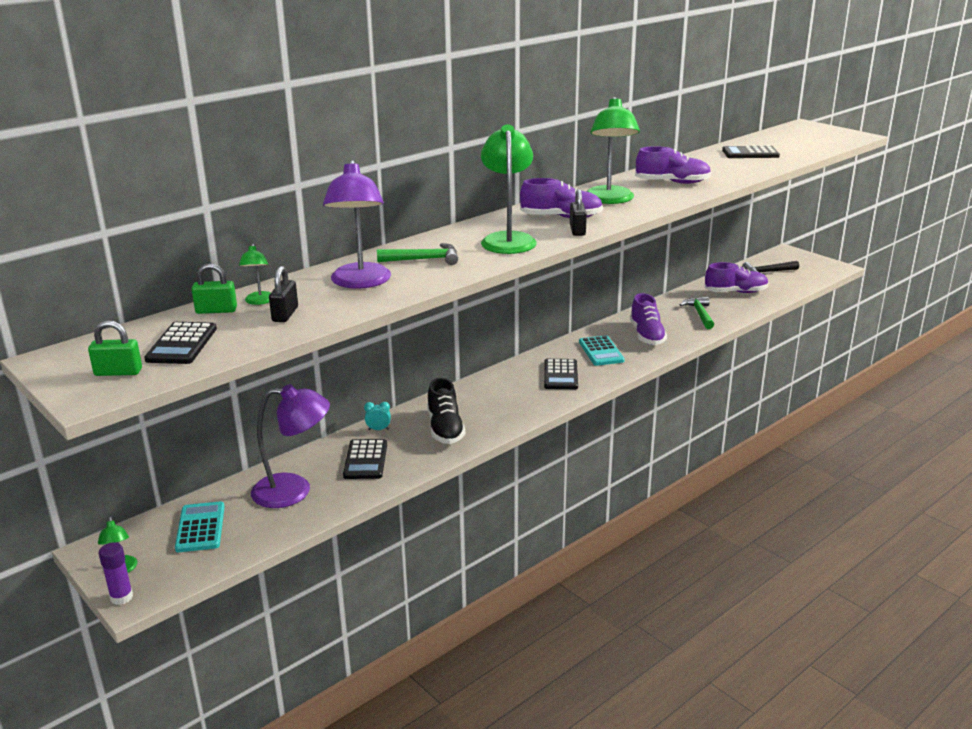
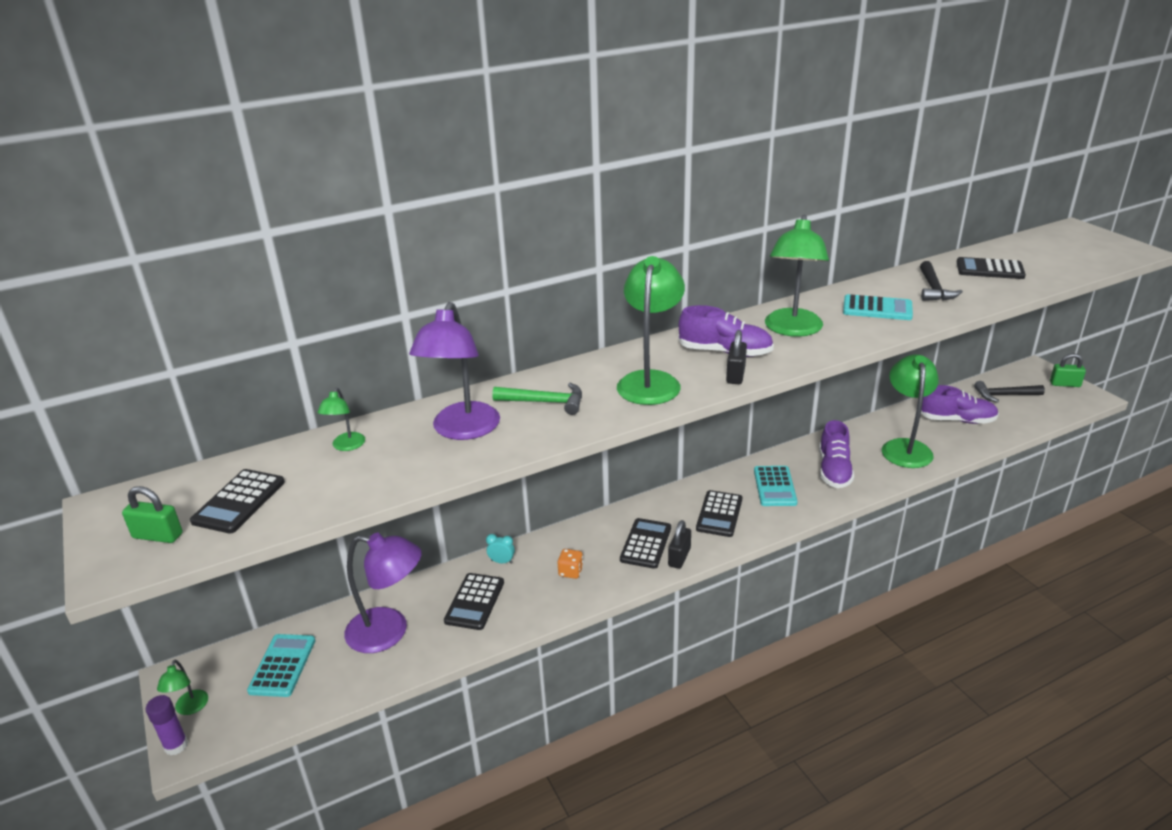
camera: 15 degrees right, 5 degrees up
green padlock [191,263,237,314] -> green padlock moved to [1050,353,1086,387]
black padlock [269,266,298,322] -> black padlock moved to [668,520,691,569]
black shoe [427,378,465,444] -> orange dice [558,549,583,579]
purple shoe [635,146,712,184] -> turquoise calculator [843,294,913,320]
green hammer [680,297,714,329] -> green lamp [882,354,939,468]
none -> black calculator [620,518,671,569]
none -> black hammer [920,261,963,301]

